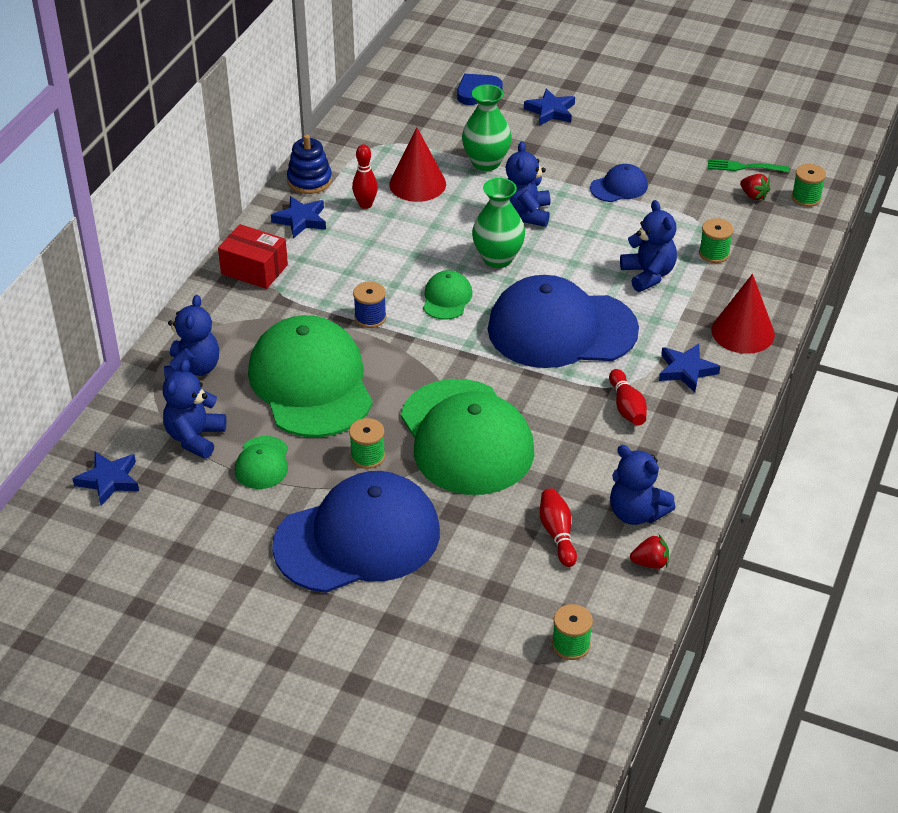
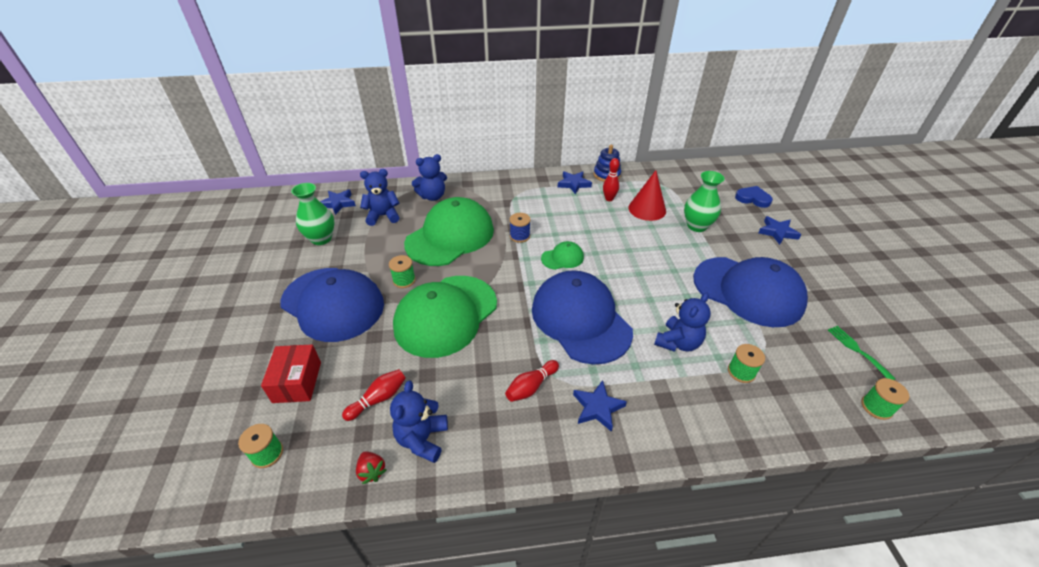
camera: 60 degrees right, 0 degrees up
red box [218,224,288,289] -> red box moved to [261,345,321,403]
green cap [235,436,288,489] -> none
green vase [472,178,525,268] -> green vase moved to [291,183,335,245]
blue teddy bear [506,141,551,227] -> none
blue cap [590,164,648,202] -> blue cap [693,257,808,327], size x2.29
red cone [712,274,775,354] -> none
red strawberry [740,174,771,201] -> none

